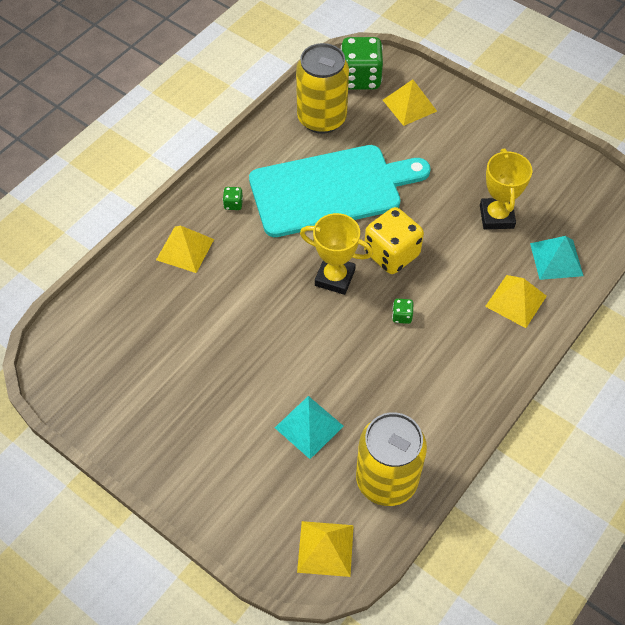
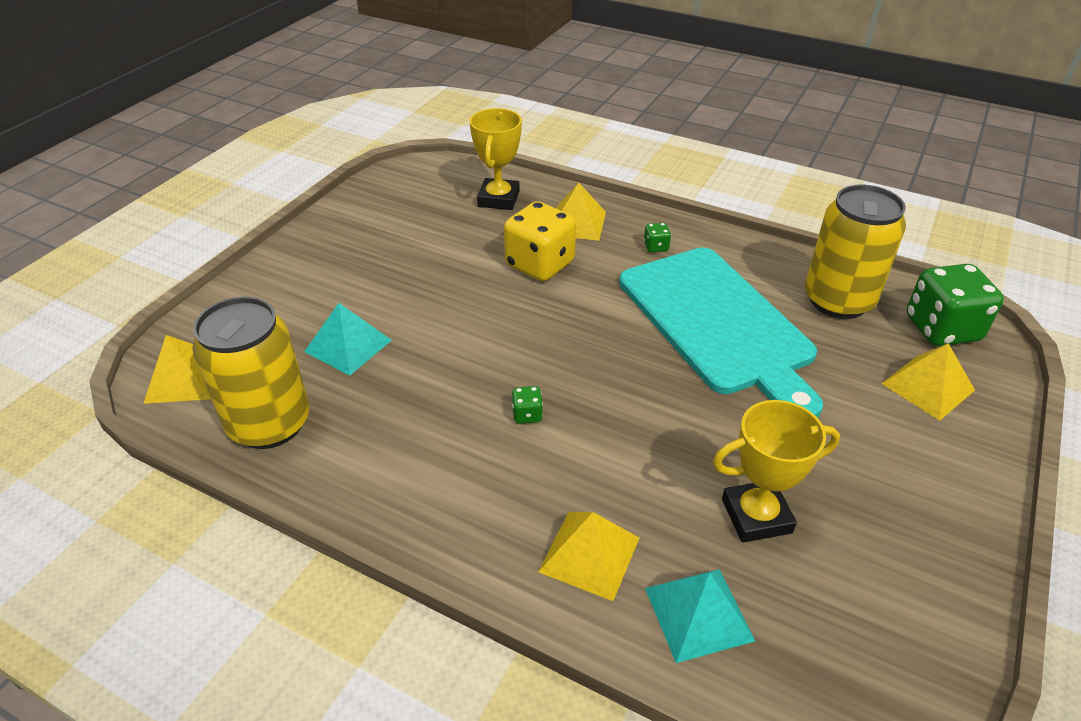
camera: 80 degrees right, 15 degrees down
yellow trophy [300,213,373,295] -> yellow trophy moved to [470,108,522,210]
yellow dice [364,207,424,274] -> yellow dice moved to [504,201,576,281]

